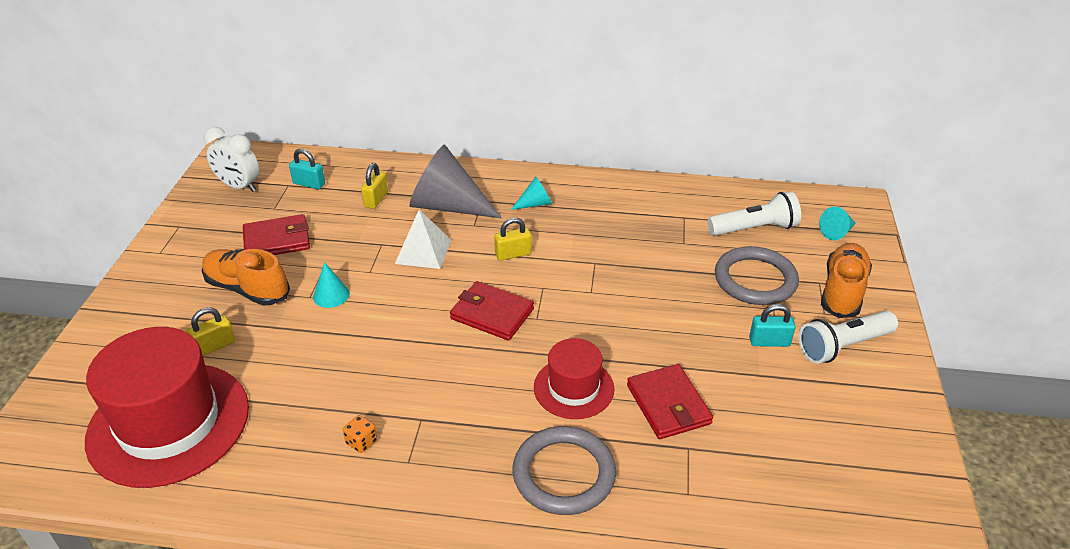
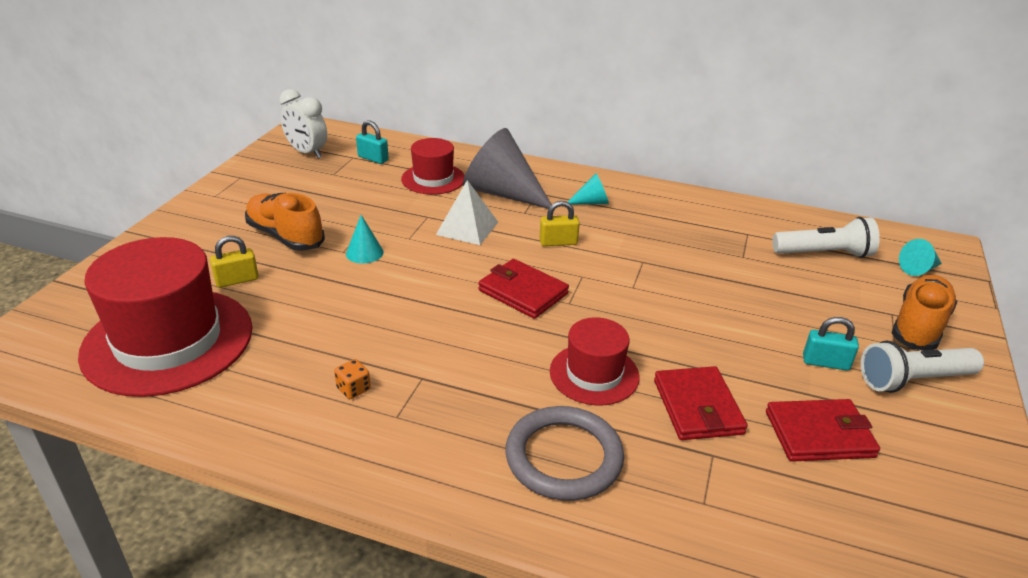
camera: 10 degrees right, 5 degrees down
red wallet [243,214,310,255] -> red wallet moved to [766,399,880,462]
yellow padlock [361,163,388,209] -> red hat [401,138,465,195]
grey ring [715,246,799,305] -> none

